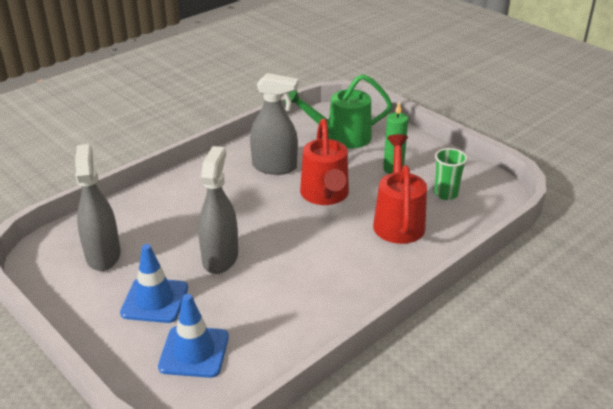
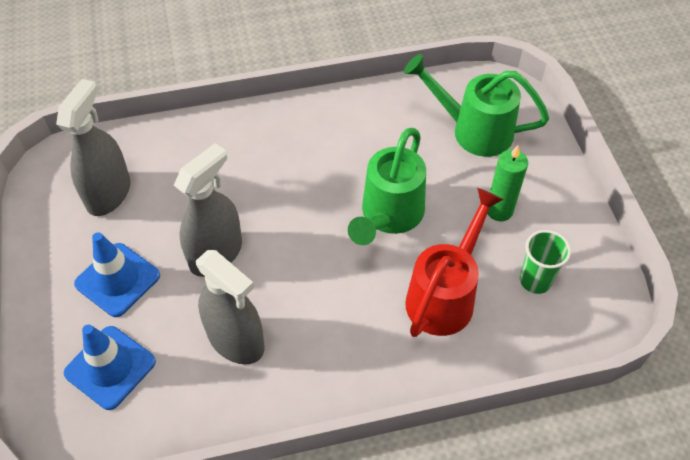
camera: 30 degrees right, 20 degrees up
grey spray bottle [250,73,298,175] -> grey spray bottle moved to [196,250,264,364]
red watering can [300,119,349,205] -> green watering can [348,128,426,245]

